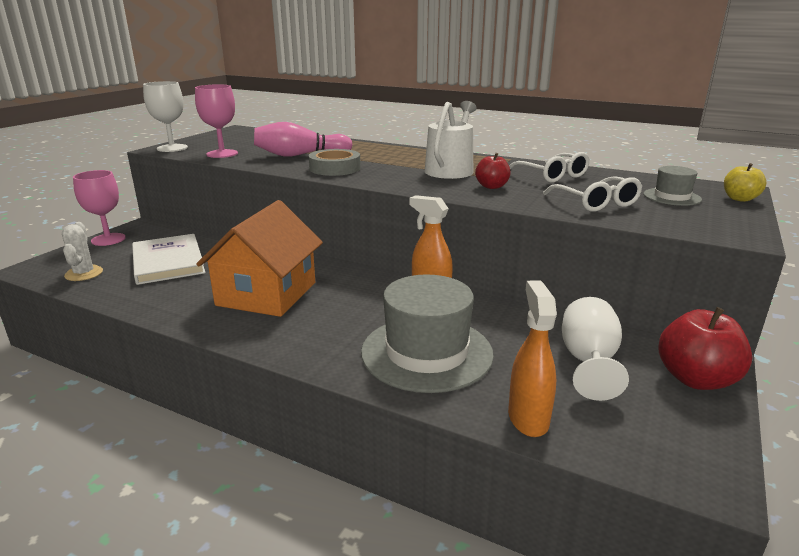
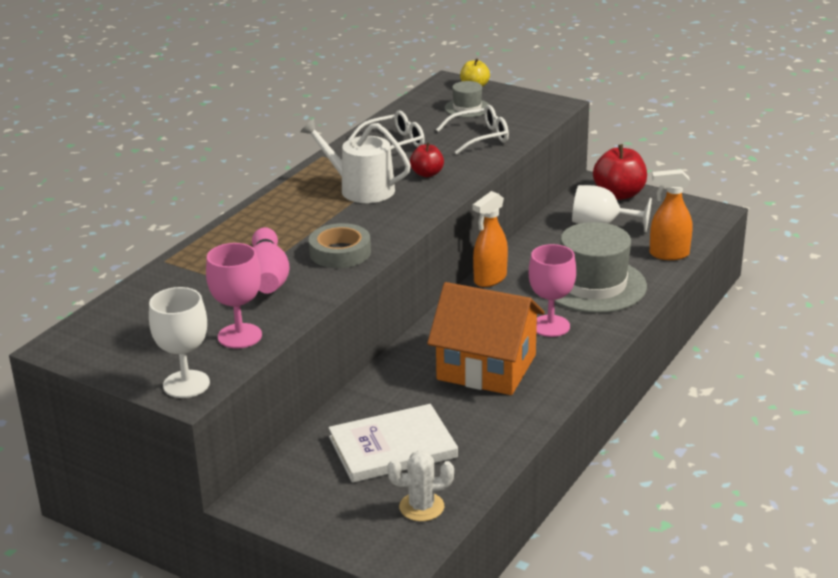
camera: 85 degrees left, 5 degrees up
pink goblet [73,170,126,246] -> pink goblet moved to [529,244,576,337]

